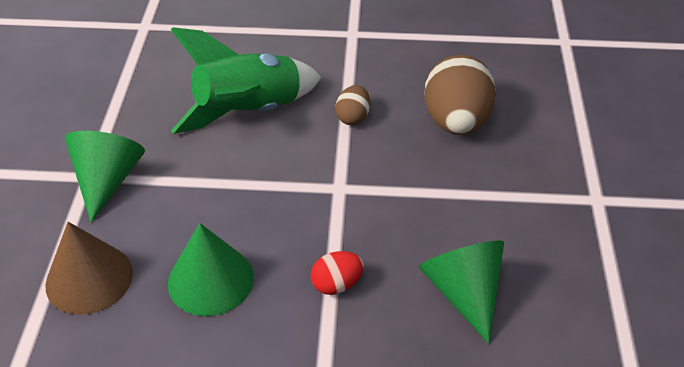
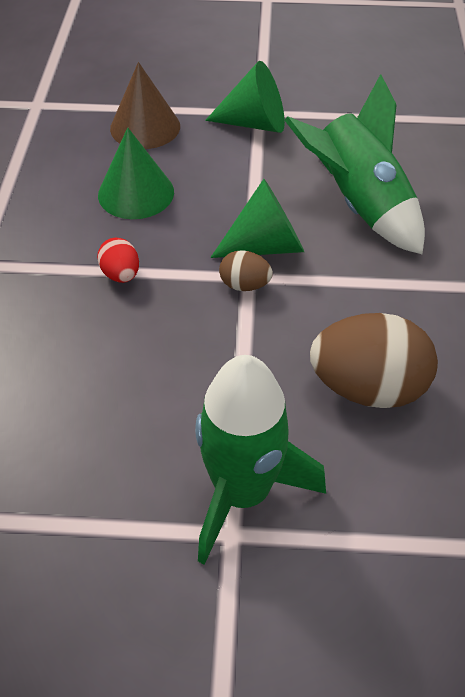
camera: 90 degrees right, 5 degrees up
brown egg [335,85,370,125] -> brown egg moved to [219,250,273,291]
green cone [419,241,504,344] -> green cone moved to [211,179,304,258]
none -> green rocket [195,355,326,565]

